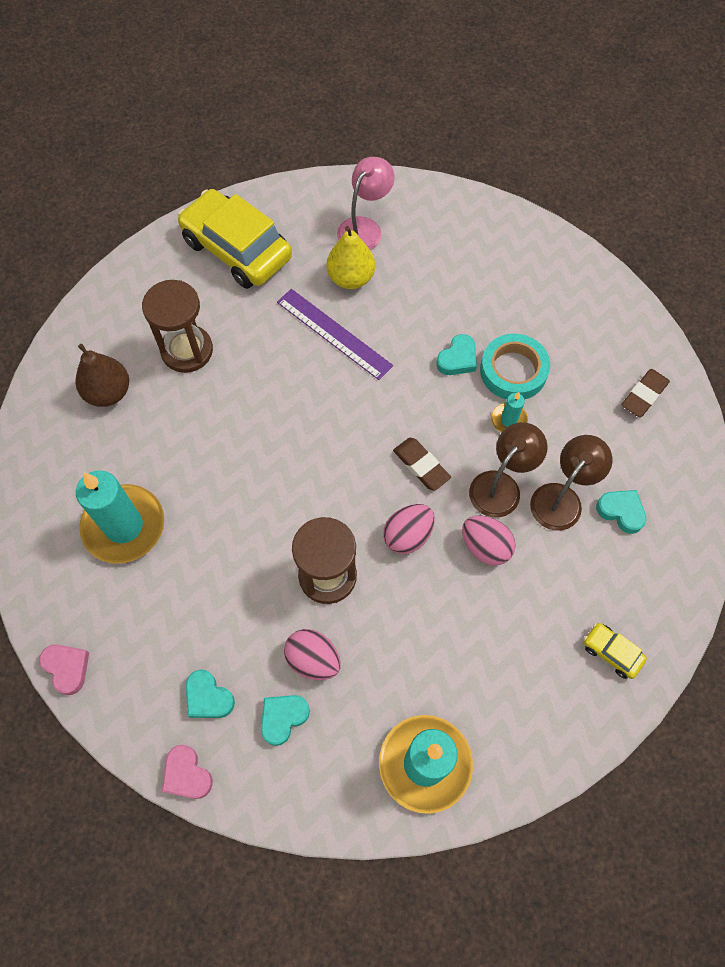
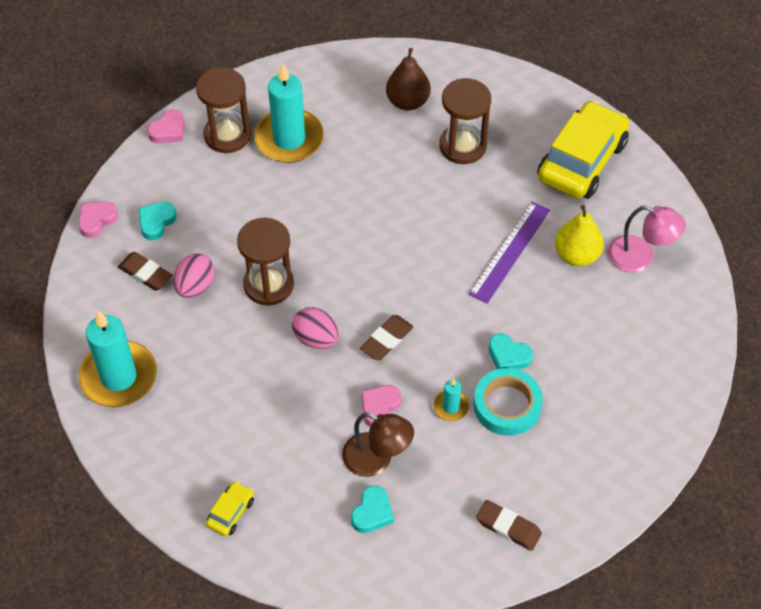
camera: 80 degrees right, 10 degrees down
turquoise heart [261,695,310,746] -> brown eraser [118,252,173,291]
pink egg [462,515,516,566] -> none
brown lamp [469,422,548,518] -> pink heart [361,385,401,427]
none -> brown hourglass [196,67,251,153]

